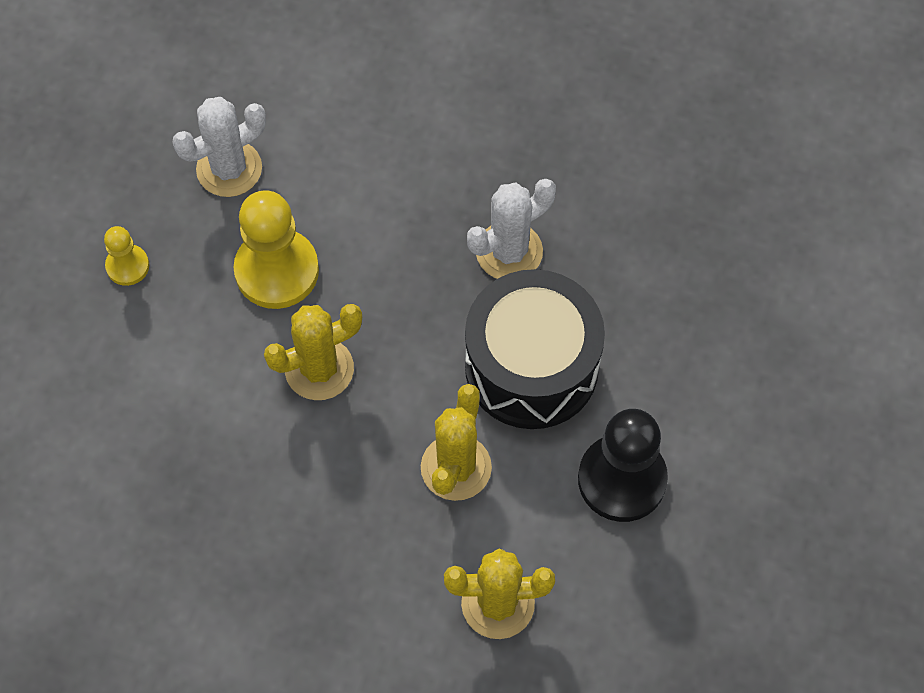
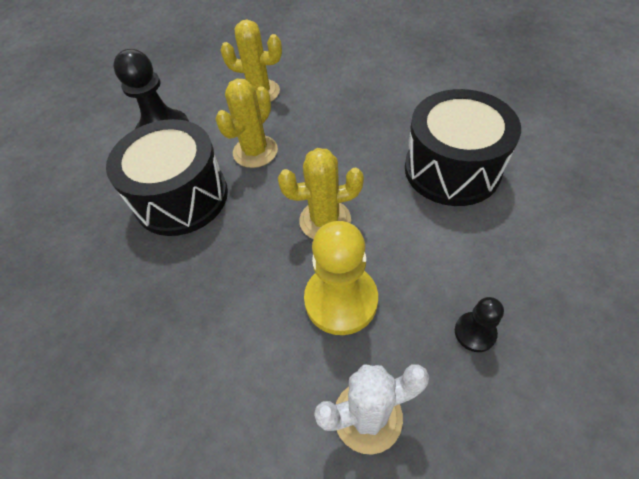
camera: 160 degrees left, 10 degrees down
yellow pawn [104,226,149,286] -> black pawn [455,297,504,352]
white cactus [467,179,556,279] -> none
none -> black drum [405,89,521,206]

